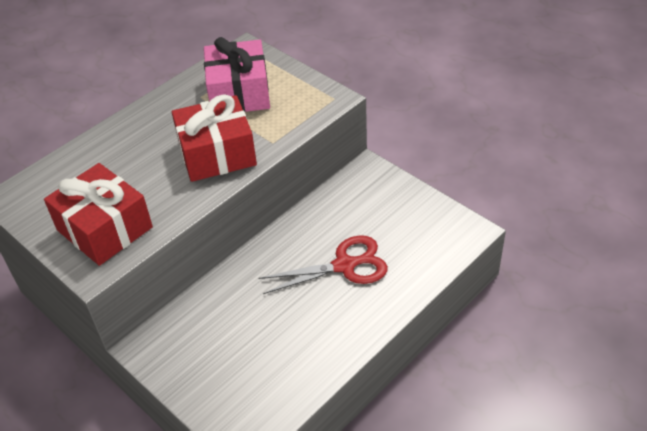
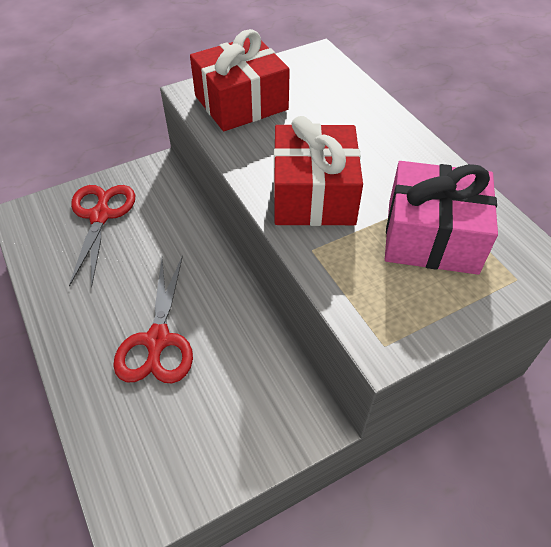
camera: 105 degrees right, 5 degrees up
none -> red scissors [69,185,135,287]

